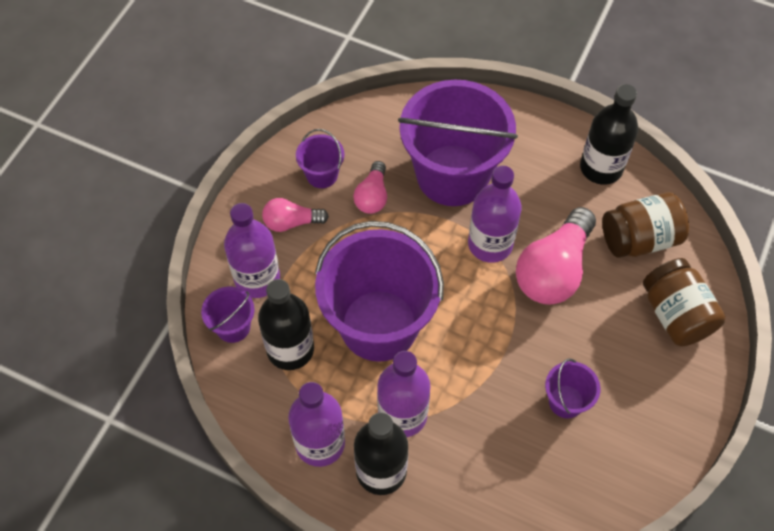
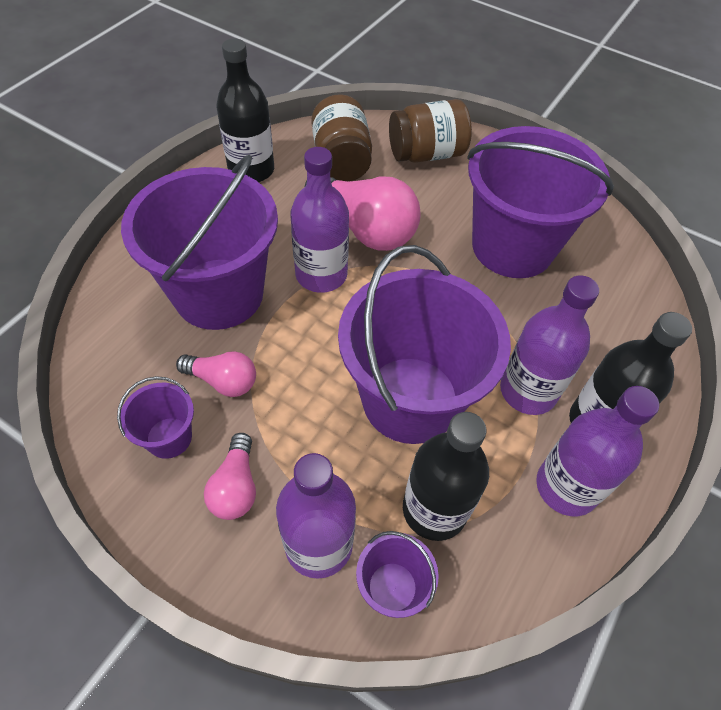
camera: 85 degrees left, 5 degrees down
purple bucket [545,358,600,418] -> purple bucket [467,126,614,278], size x2.29

